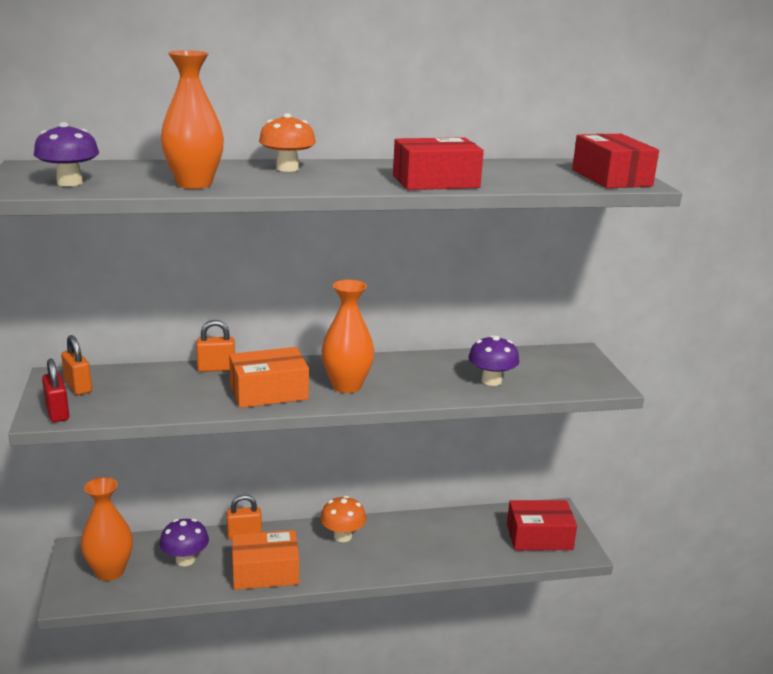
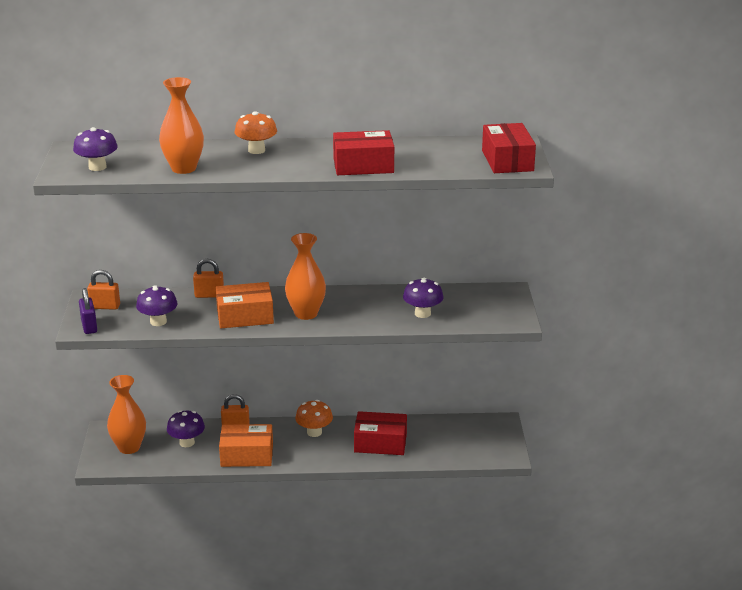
camera: 10 degrees right, 5 degrees up
red padlock [42,358,69,422] -> purple padlock [79,288,97,334]
orange padlock [61,335,92,395] -> orange padlock turned 60 degrees counterclockwise [87,270,120,310]
red box [507,500,577,550] -> red box moved to [354,411,407,455]
none -> purple mushroom [136,285,178,326]

